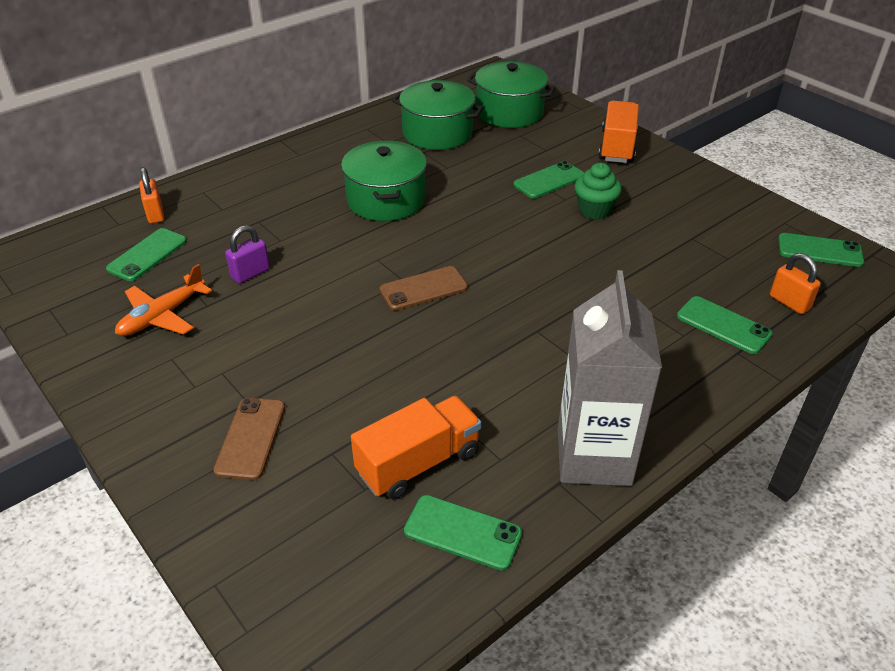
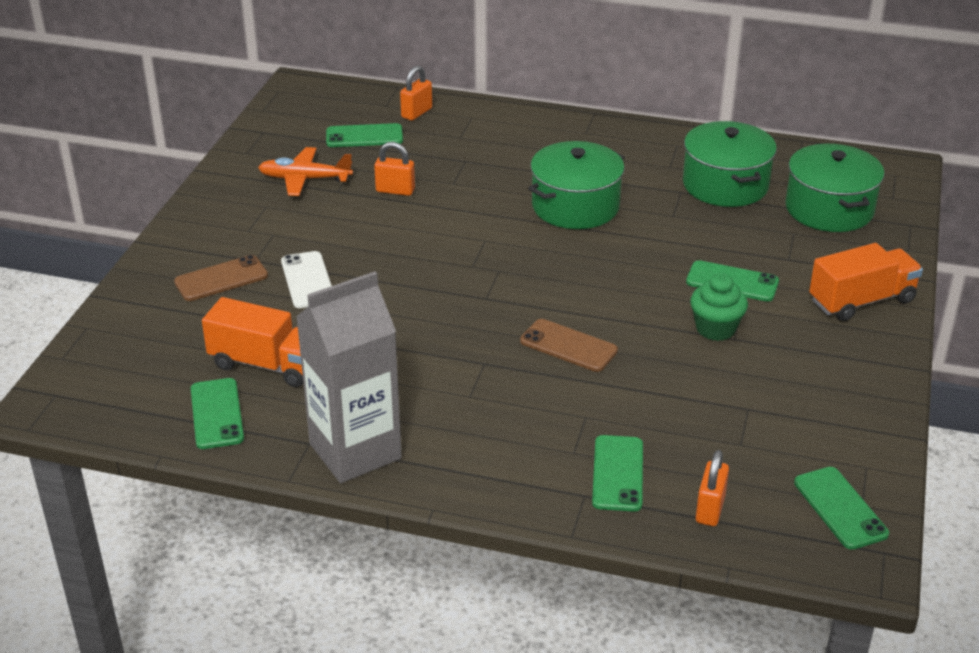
camera: 55 degrees right, 5 degrees down
purple padlock [225,225,270,284] -> orange padlock [374,142,415,196]
brown phone [379,266,468,311] -> brown phone moved to [520,319,618,372]
none -> white phone [281,251,332,308]

